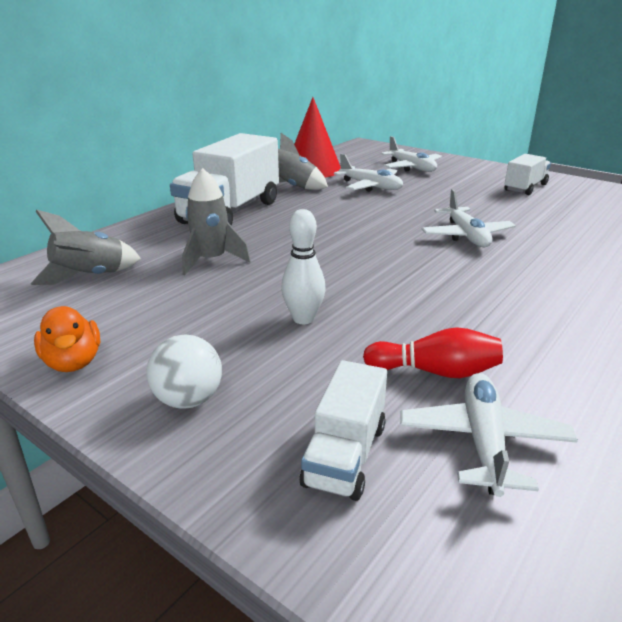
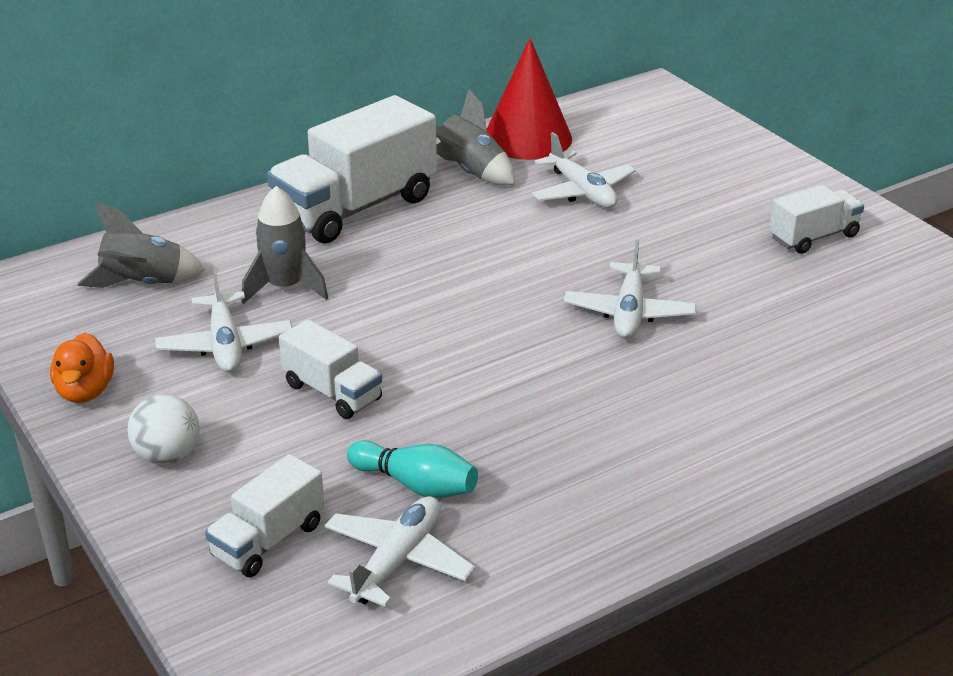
camera: 20 degrees right, 5 degrees up
white bowling pin [281,209,326,324] -> white truck [279,319,382,419]
red bowling pin [363,327,503,378] -> turquoise bowling pin [347,440,478,498]
white plane [381,136,442,172] -> white plane moved to [155,269,292,373]

